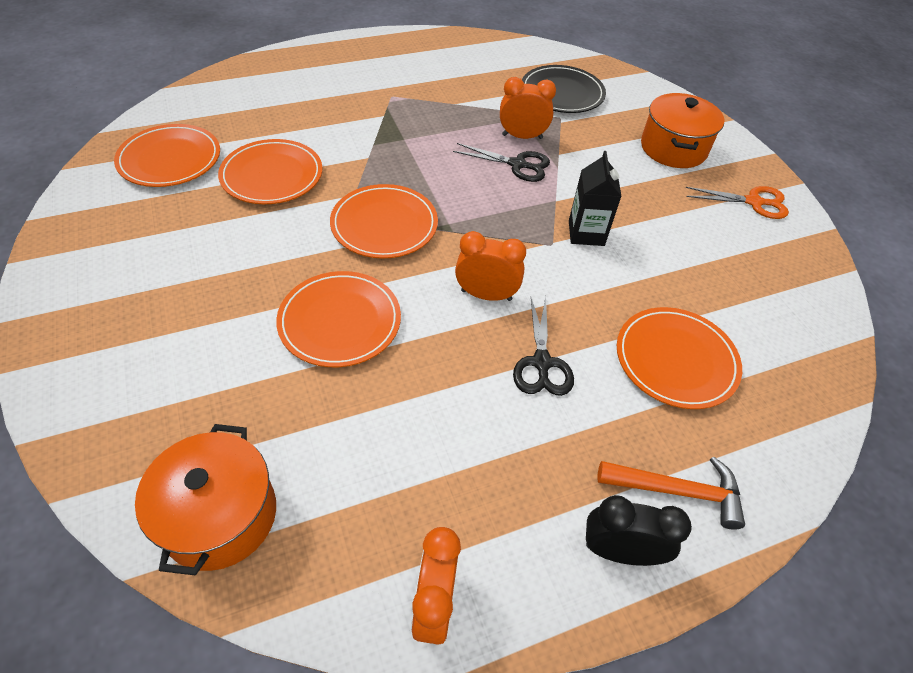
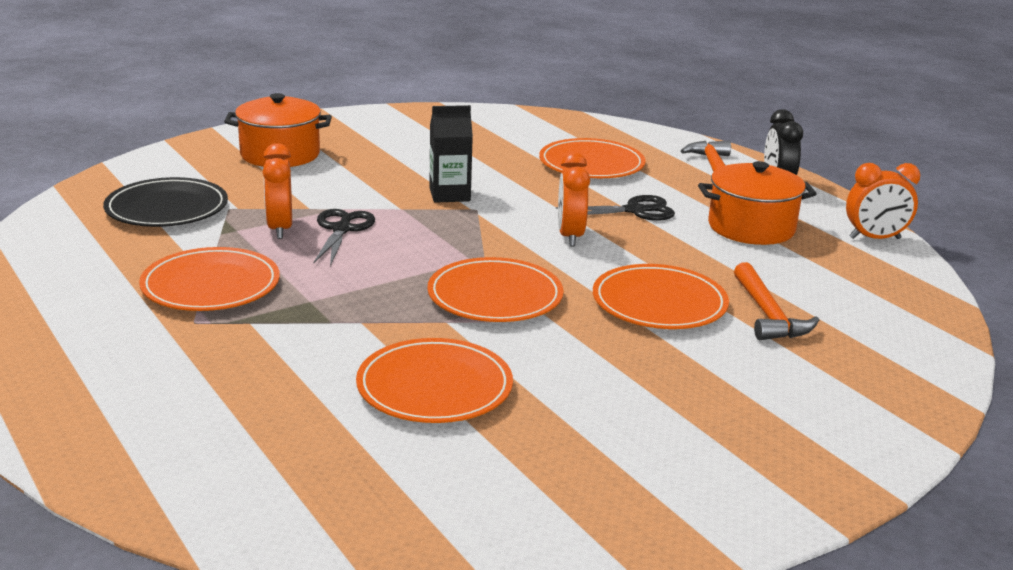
camera: 100 degrees left, 25 degrees down
orange plate [114,124,220,187] -> orange plate moved to [139,247,280,311]
orange pot [135,424,276,576] -> orange pot moved to [698,161,817,245]
orange scissors [686,186,789,219] -> none
none -> orange hammer [734,262,819,340]

